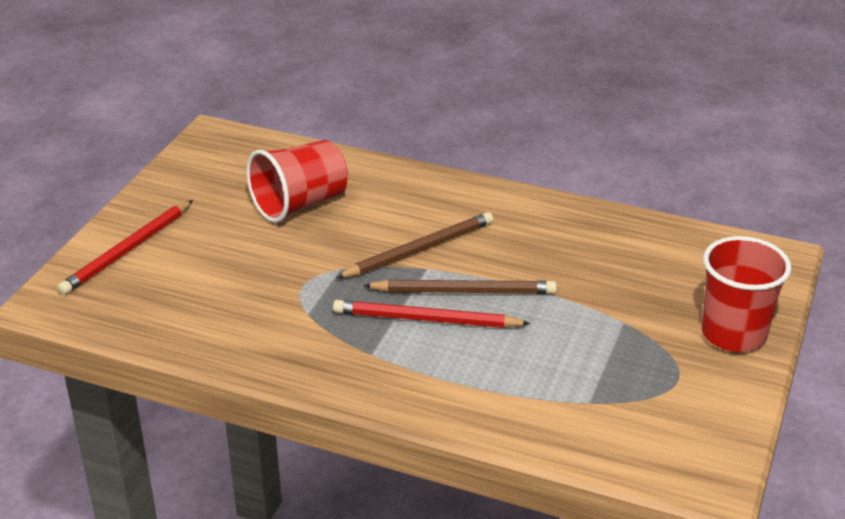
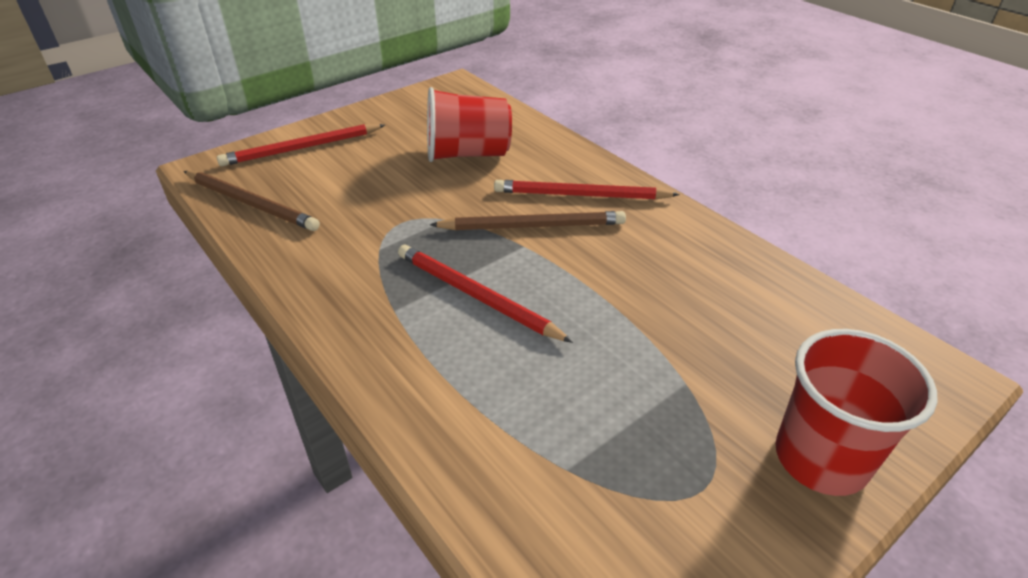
camera: 30 degrees right, 5 degrees up
brown pencil [363,280,557,294] -> brown pencil moved to [184,171,320,231]
none -> red pencil [494,180,680,200]

